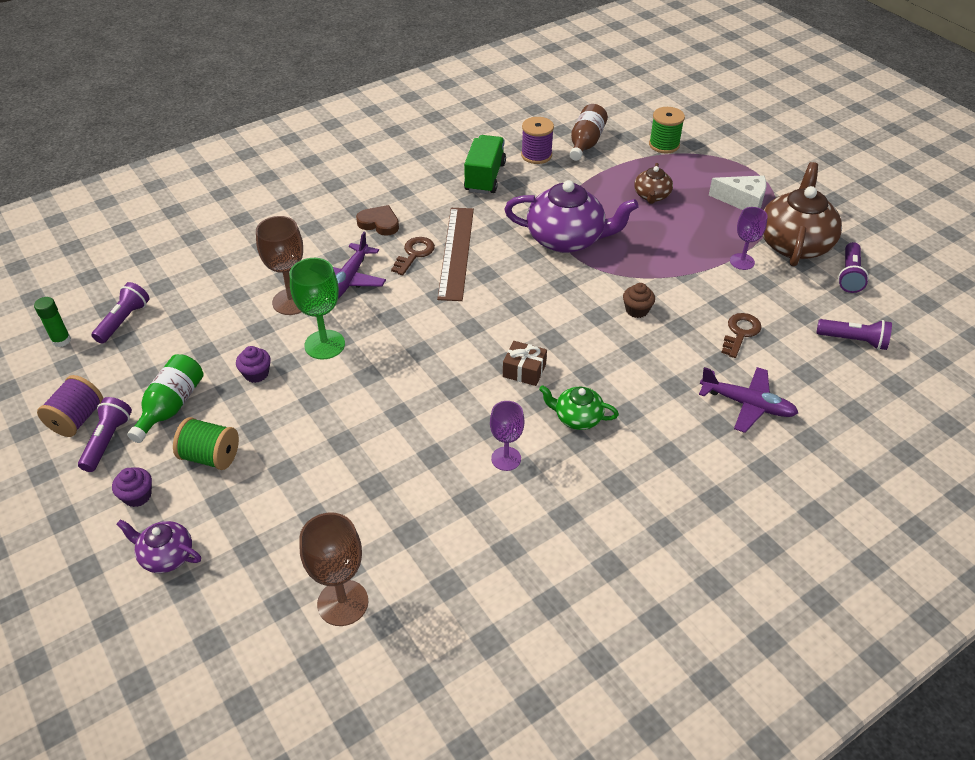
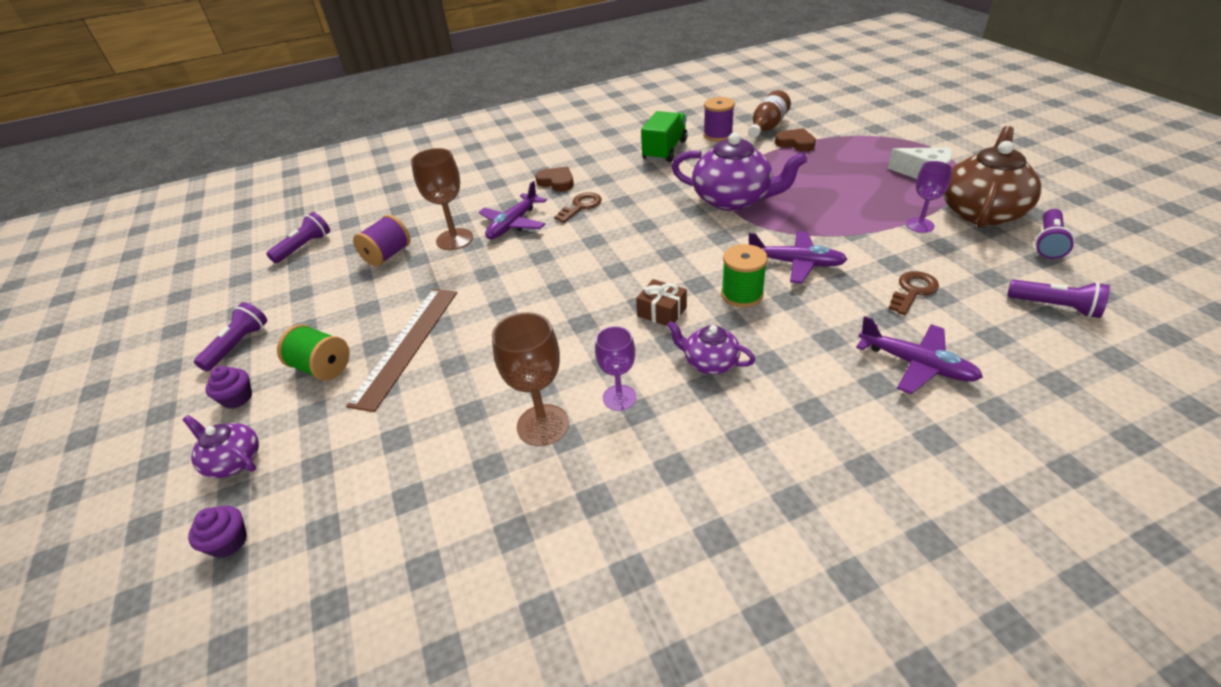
camera: 15 degrees right, 5 degrees down
green glue stick [34,297,71,347] -> none
purple spool [37,375,103,437] -> purple spool moved to [353,215,411,267]
green bottle [127,354,204,443] -> none
purple cupcake [236,346,271,383] -> purple cupcake moved to [188,506,247,558]
green goblet [290,258,345,359] -> none
brown goblet [299,512,368,626] -> brown goblet moved to [492,312,569,446]
brown ruler [437,208,474,301] -> brown ruler moved to [346,289,457,412]
green teapot [539,385,619,430] -> purple teapot [667,321,755,374]
brown cupcake [623,283,655,318] -> purple plane [749,231,848,284]
brown teapot [634,163,673,204] -> none
green spool [649,107,685,153] -> green spool moved to [721,244,768,307]
none -> brown heart [775,128,816,151]

